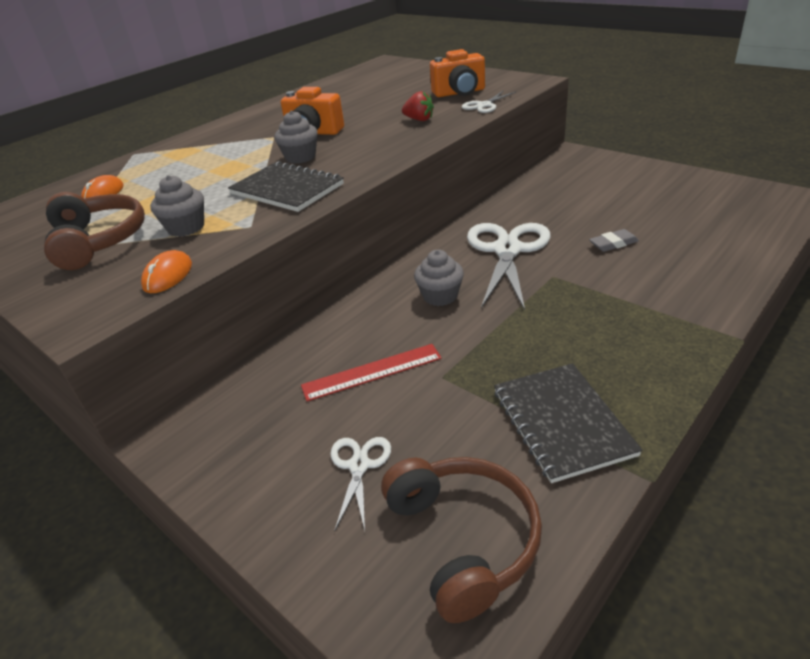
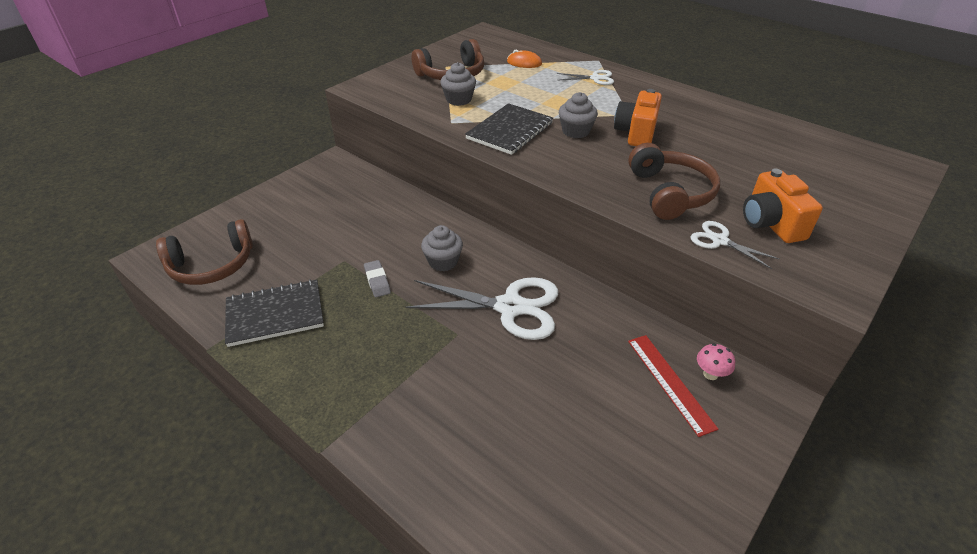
camera: 85 degrees right, 5 degrees up
orange mouse [141,250,192,293] -> none
red ruler [301,344,442,402] -> red ruler moved to [628,335,718,437]
white scissors [330,437,391,532] -> white scissors moved to [557,70,614,85]
red strawberry [402,91,434,121] -> brown headphones [628,143,720,220]
grey eraser [589,229,639,252] -> grey eraser moved to [364,260,391,297]
none -> pink mushroom [697,343,735,380]

